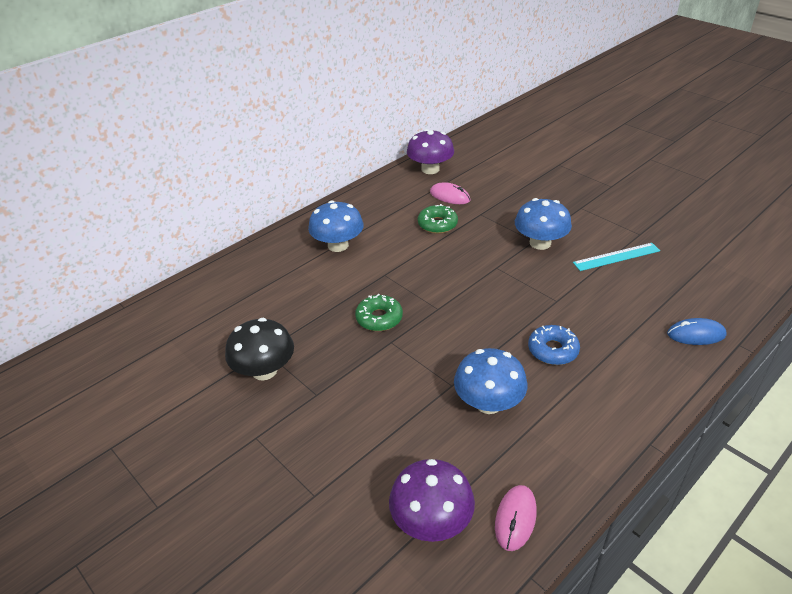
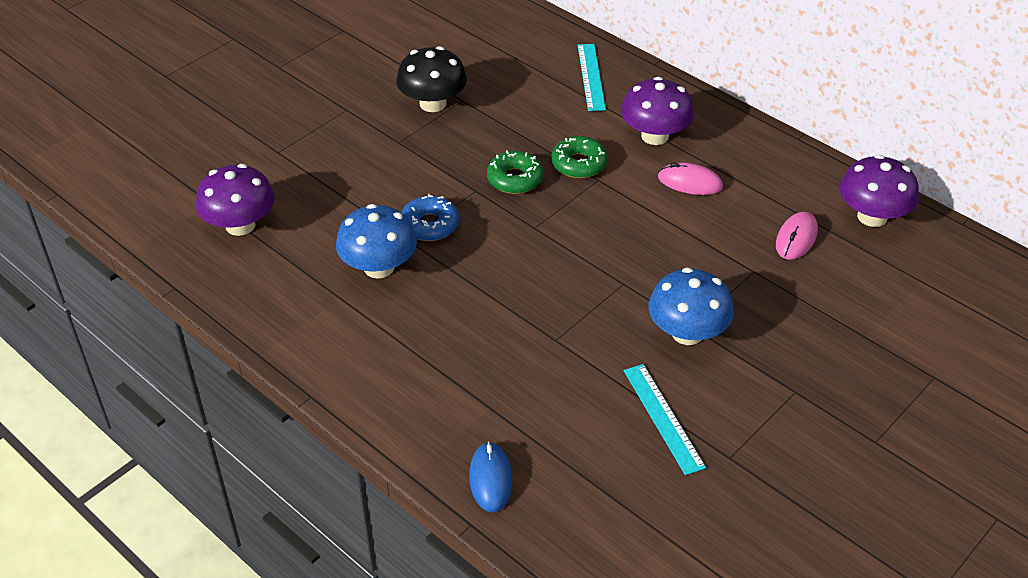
camera: 85 degrees right, 5 degrees up
blue mushroom [308,200,364,252] -> purple mushroom [621,77,694,145]
green donut [418,204,458,234] -> green donut moved to [552,136,607,178]
pink mouse [495,485,537,551] -> pink mouse moved to [658,162,723,195]
blue donut [528,325,580,365] -> blue donut moved to [401,194,459,241]
none -> turquoise ruler [578,44,606,111]

